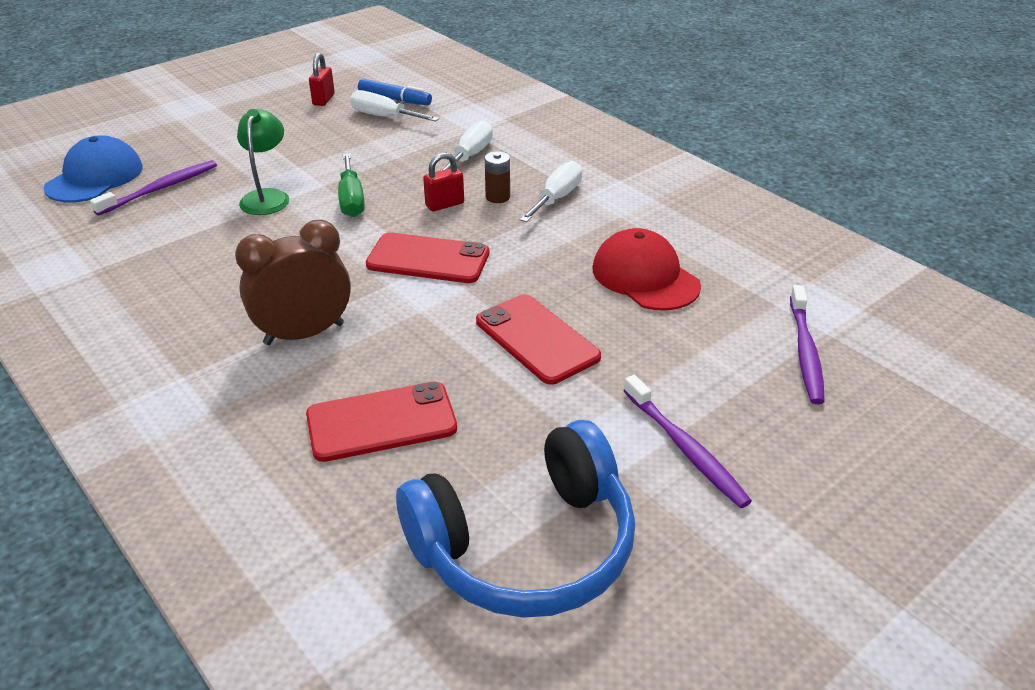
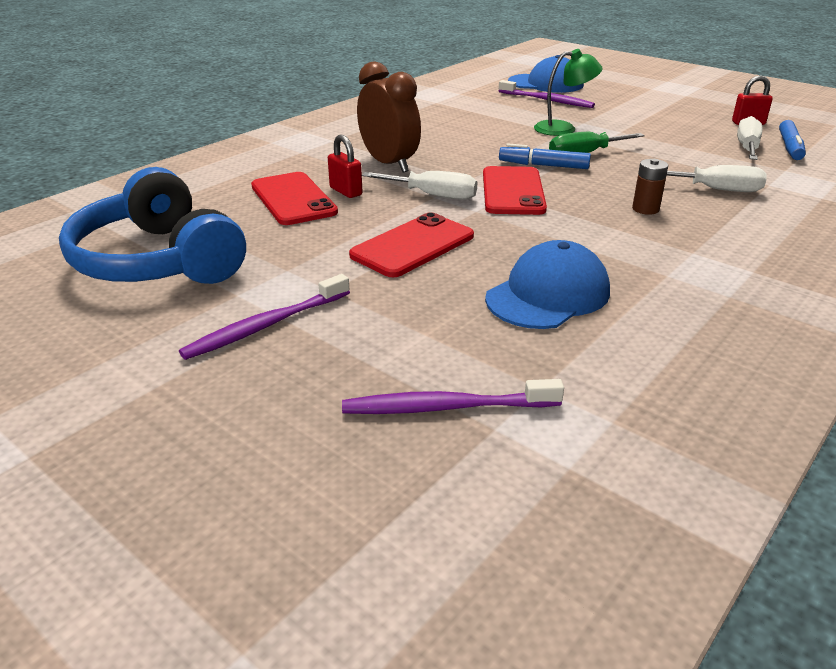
camera: 80 degrees right, 5 degrees down
red padlock [423,152,464,211] -> red padlock moved to [328,134,363,198]
white screwdriver [519,161,582,222] -> white screwdriver moved to [362,171,477,200]
red cap [593,228,701,311] -> blue cap [485,240,610,329]
none -> blue marker [499,143,591,169]

